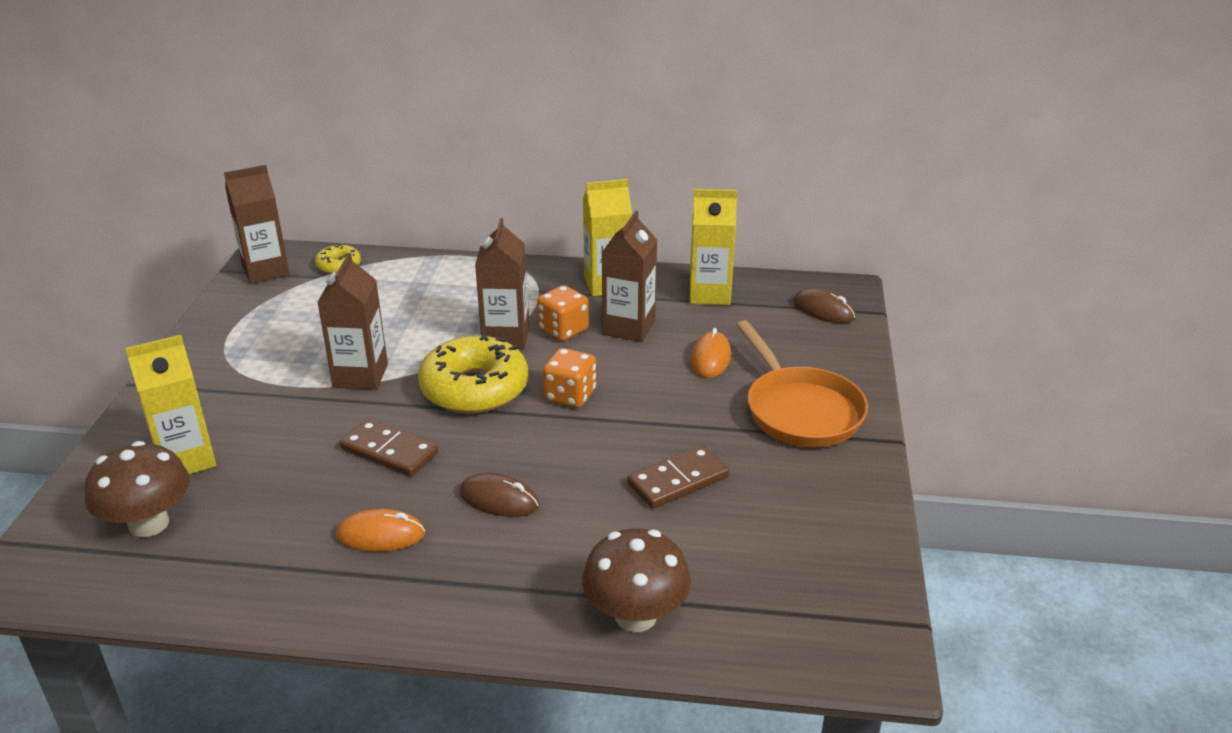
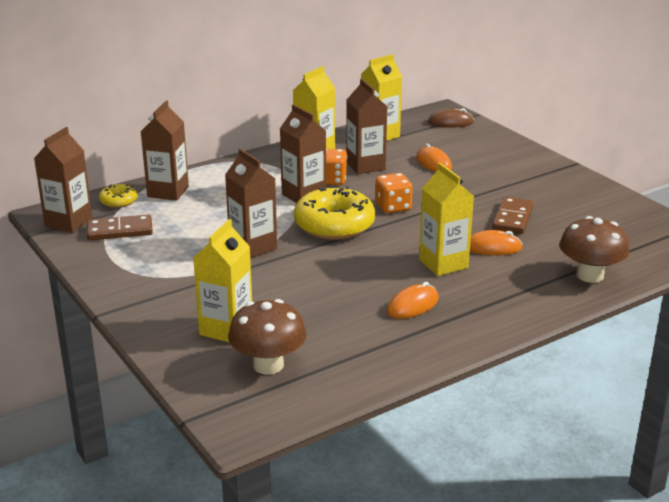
camera: 40 degrees left, 5 degrees down
brown domino [340,419,438,477] -> brown domino moved to [87,214,153,240]
brown mouse [459,473,539,517] -> yellow carton [419,163,474,276]
orange pan [736,320,868,447] -> none
none -> brown carton [141,101,189,201]
none -> orange mouse [470,230,523,255]

